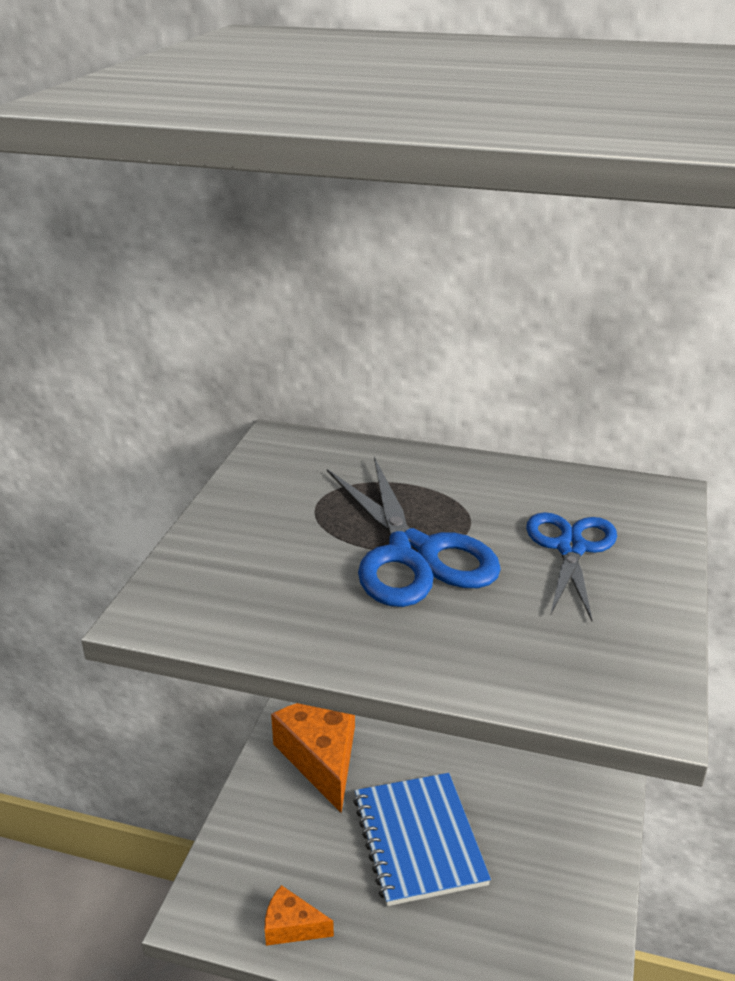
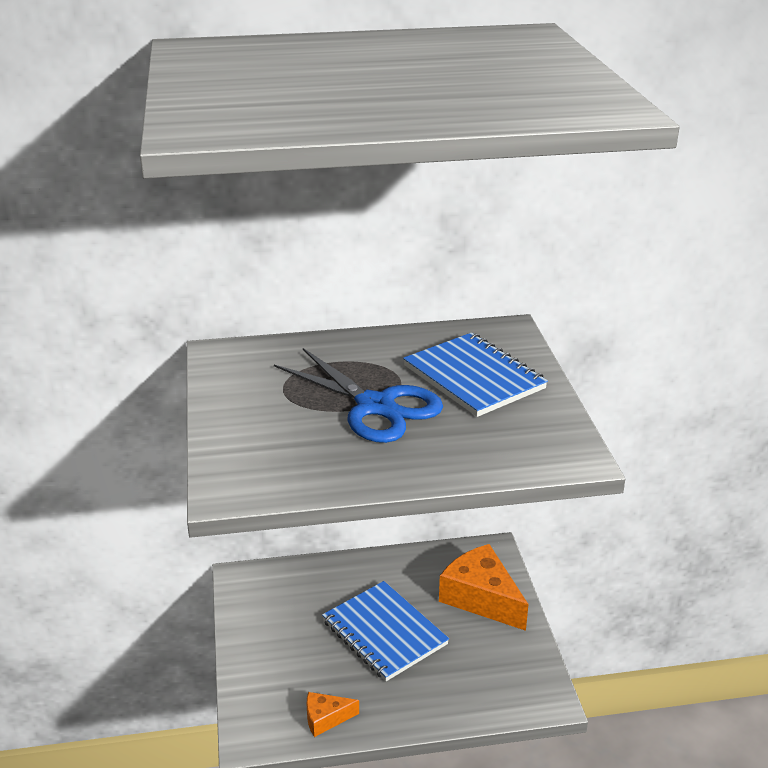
camera: 25 degrees left, 0 degrees up
orange cheese [271,703,355,813] -> orange cheese moved to [439,544,529,631]
blue scissors [526,512,617,621] -> blue notebook [403,333,548,417]

